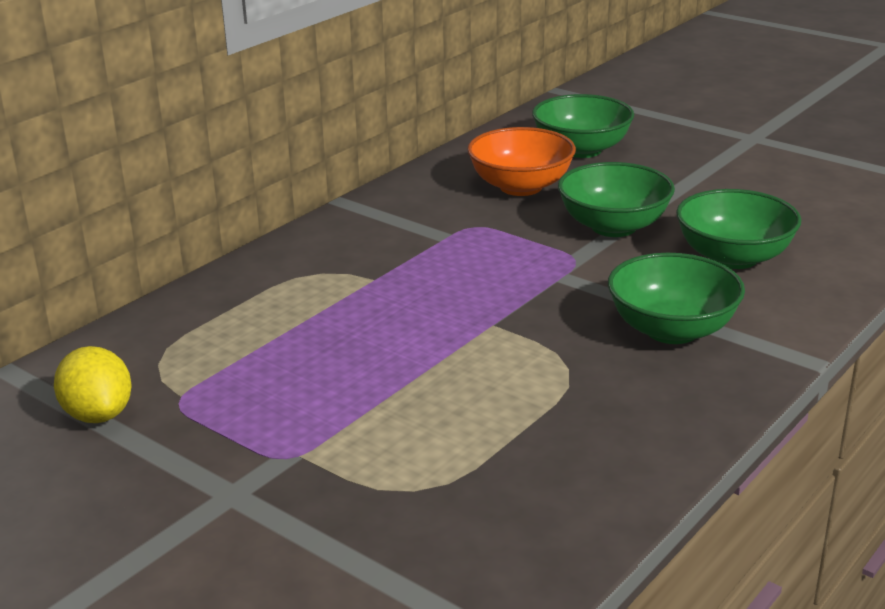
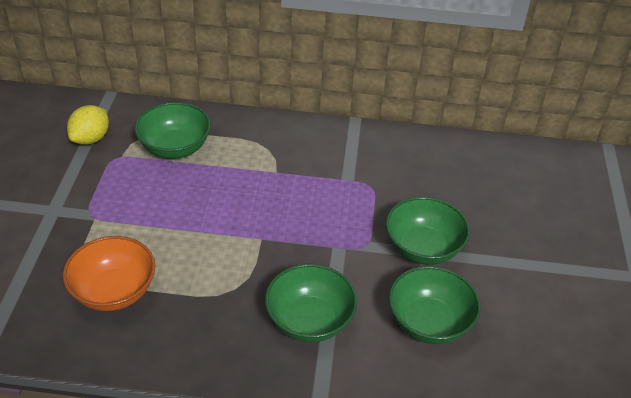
camera: 55 degrees right, 15 degrees up
orange bowl [467,127,576,196] -> orange bowl moved to [63,236,155,311]
green bowl [532,94,634,158] -> green bowl moved to [134,102,211,159]

